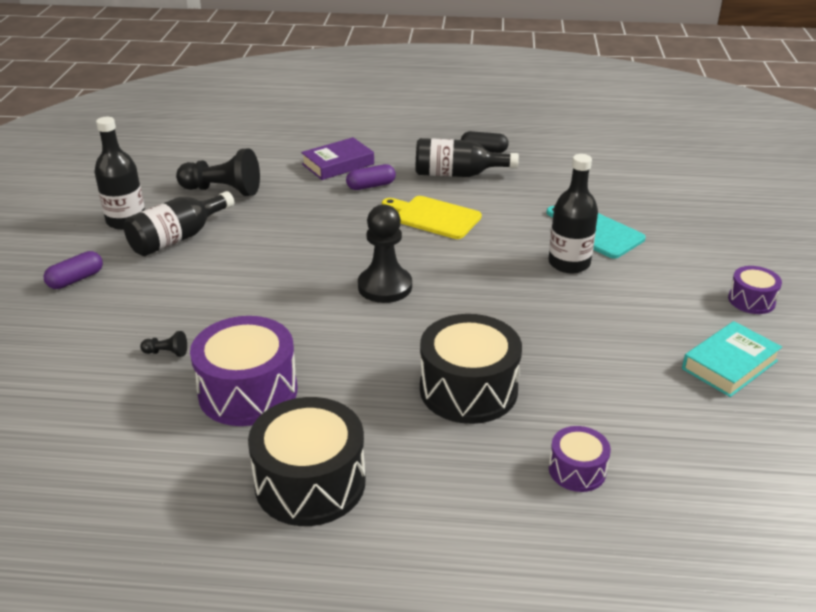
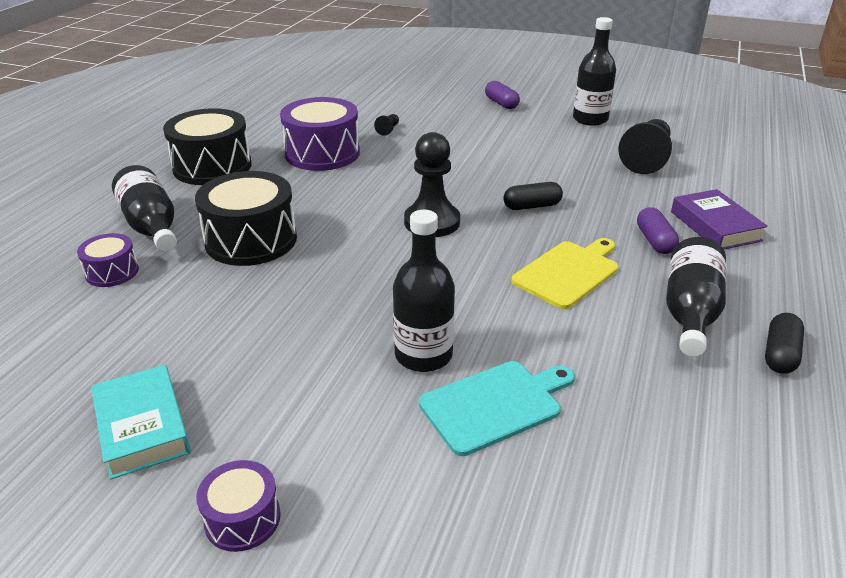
camera: 105 degrees right, 0 degrees up
black bottle [124,191,234,256] -> black bottle moved to [112,165,177,252]
none -> black capsule [503,182,563,210]

